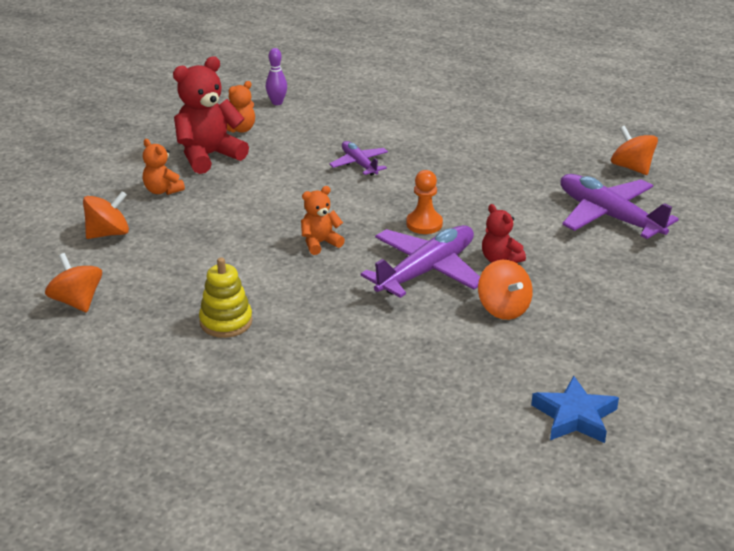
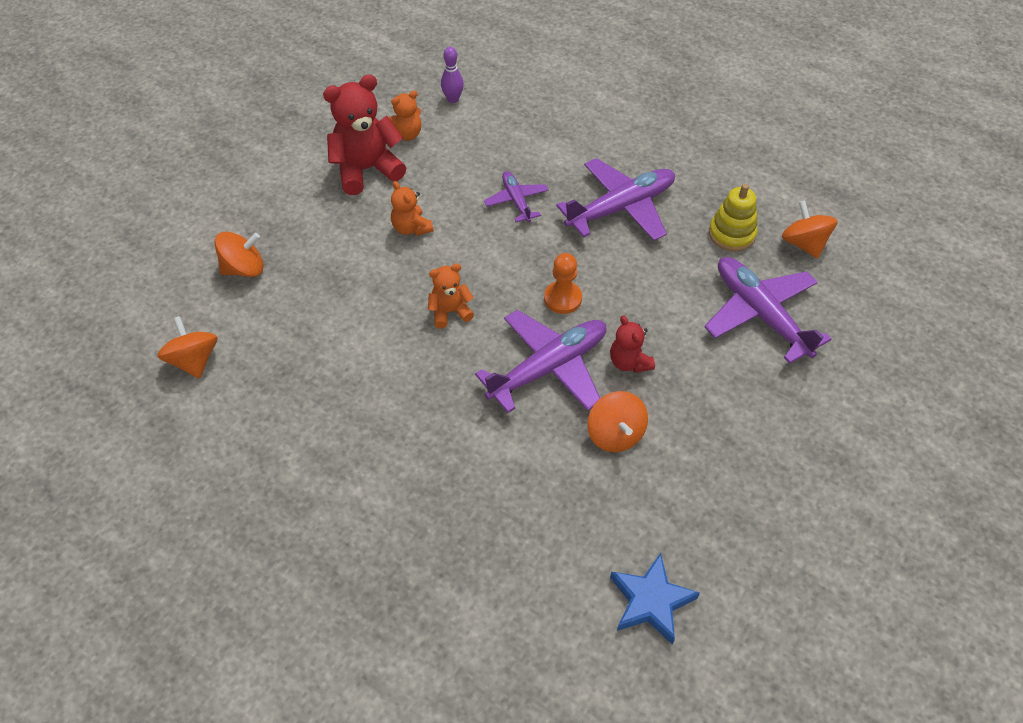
camera: 10 degrees right, 20 degrees up
orange teddy bear [143,139,185,195] -> orange teddy bear moved to [391,181,434,236]
yellow stacking toy [199,257,253,338] -> yellow stacking toy moved to [709,184,757,251]
none -> purple plane [556,158,675,241]

